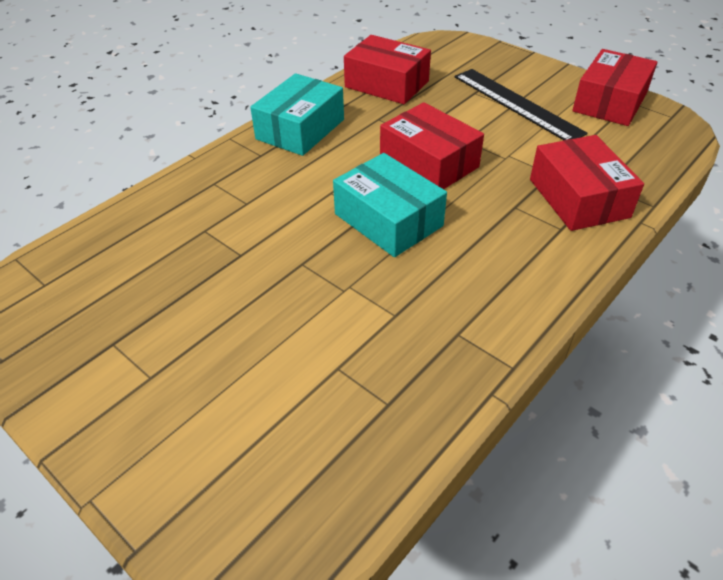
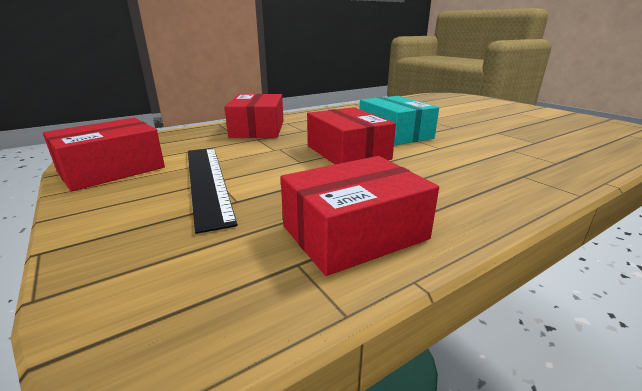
camera: 165 degrees left, 20 degrees down
turquoise box [250,73,344,156] -> none
red box [344,35,431,104] -> red box turned 75 degrees counterclockwise [281,156,439,276]

